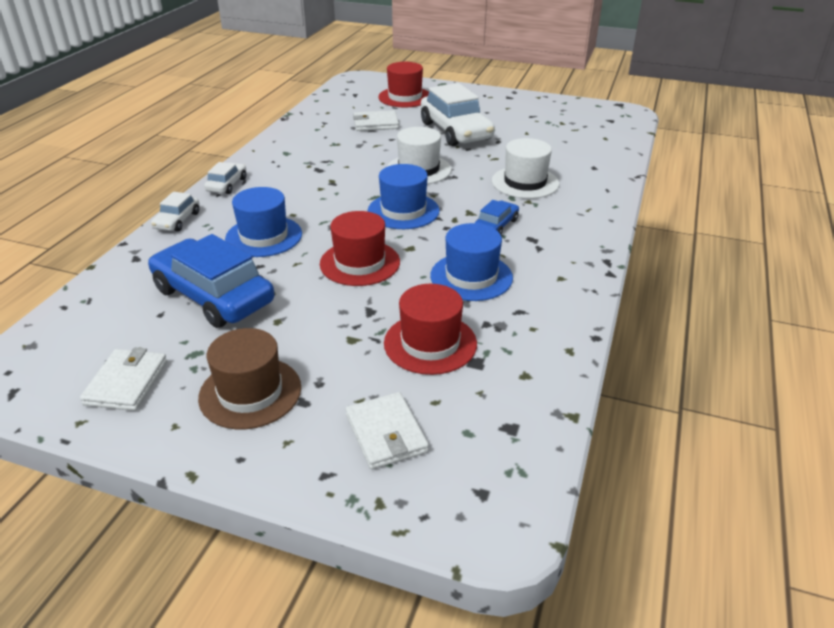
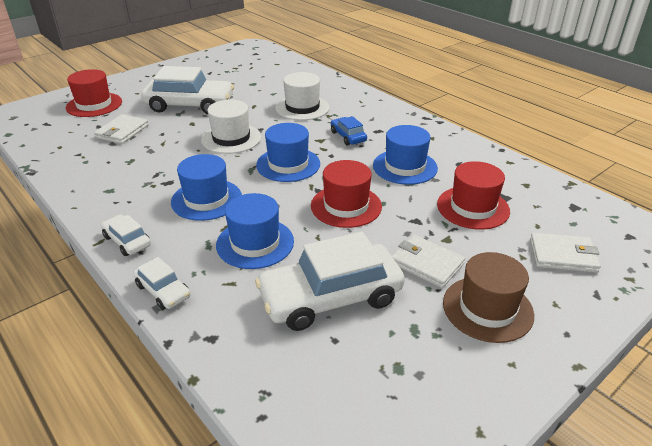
camera: 60 degrees left, 0 degrees up
white wallet [80,348,167,411] -> white wallet moved to [392,235,465,288]
blue car [148,234,274,328] -> white car [255,231,405,331]
none -> blue hat [171,154,242,221]

